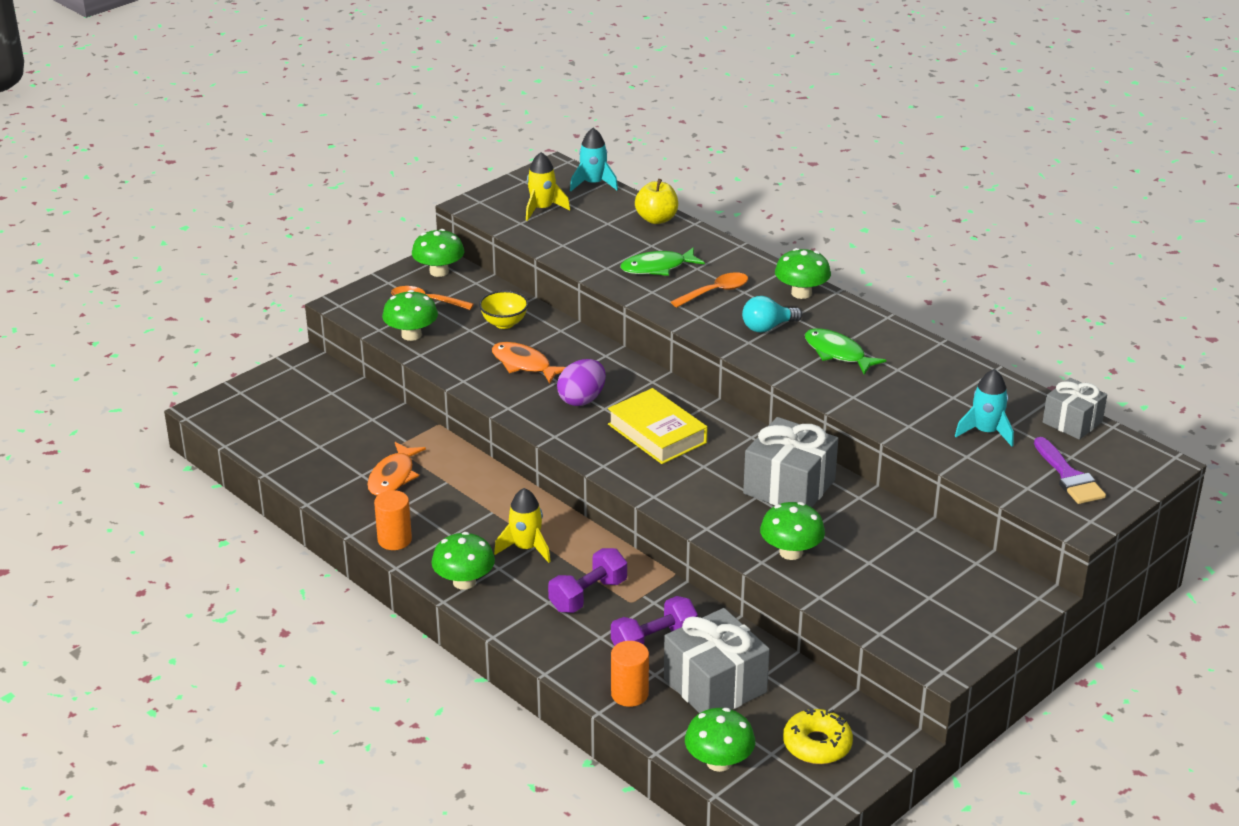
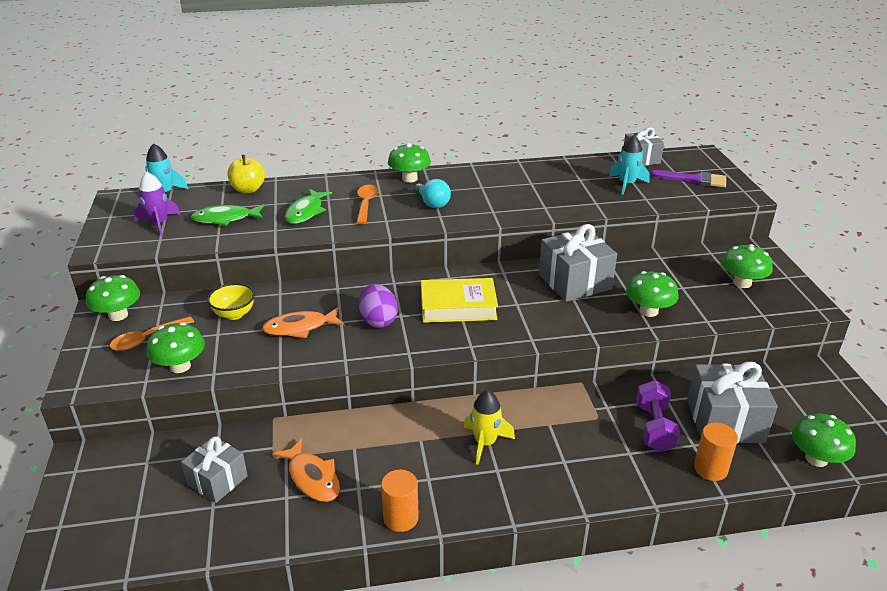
camera: 55 degrees left, 0 degrees up
green mushroom [431,532,495,590] -> green mushroom moved to [722,244,773,288]
yellow rocket [526,152,570,221] -> purple rocket [134,172,180,236]
purple dumbbell [548,548,627,613] -> none
turquoise light bulb [742,296,802,332] -> turquoise light bulb turned 45 degrees counterclockwise [414,179,451,208]
yellow donut [783,708,853,764] -> none
green fish [805,328,886,375] -> green fish moved to [191,205,264,226]
none -> grey gift [181,436,248,503]

